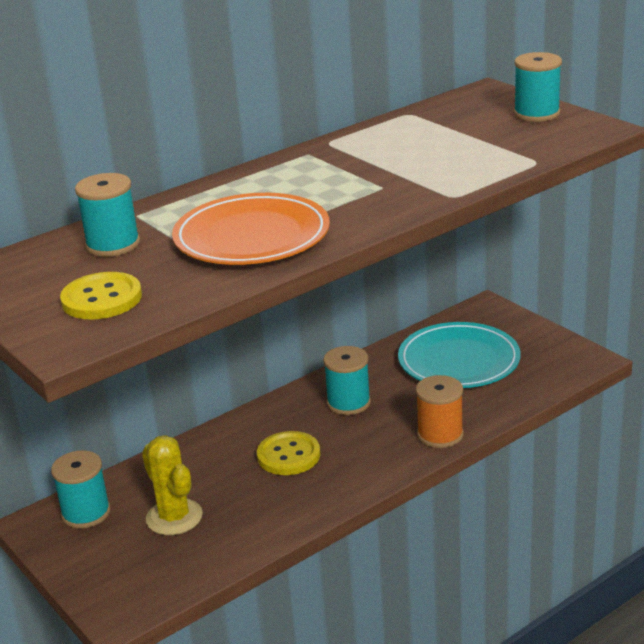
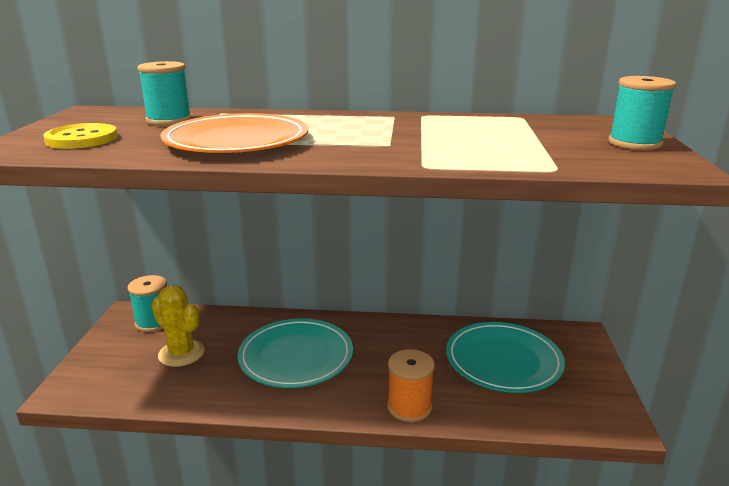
camera: 40 degrees right, 5 degrees down
yellow cactus [142,435,203,535] -> yellow cactus turned 60 degrees counterclockwise [151,285,204,367]
yellow button [257,431,320,475] -> turquoise plate [238,318,353,388]
turquoise spool [323,346,371,415] -> none

